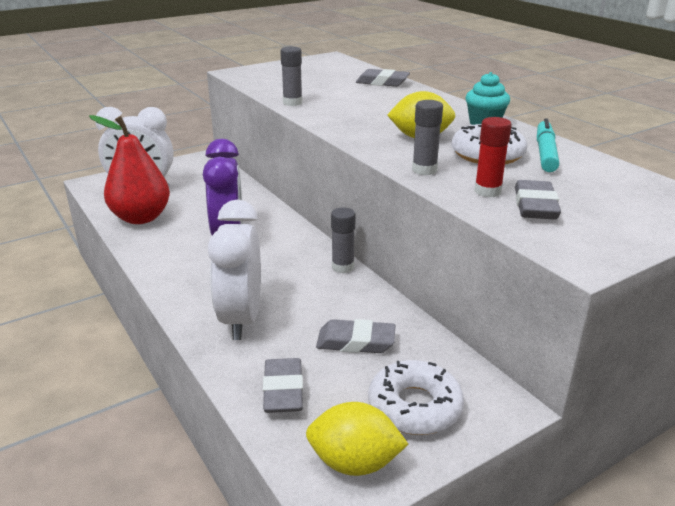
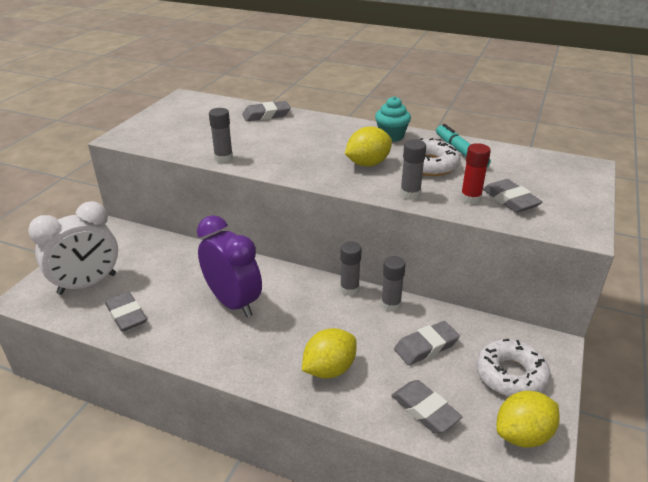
camera: 35 degrees left, 5 degrees up
red pear [89,115,170,224] -> grey eraser [105,292,147,332]
white clock [208,200,261,340] -> yellow lemon [302,328,357,378]
none -> grey glue stick [381,256,406,312]

